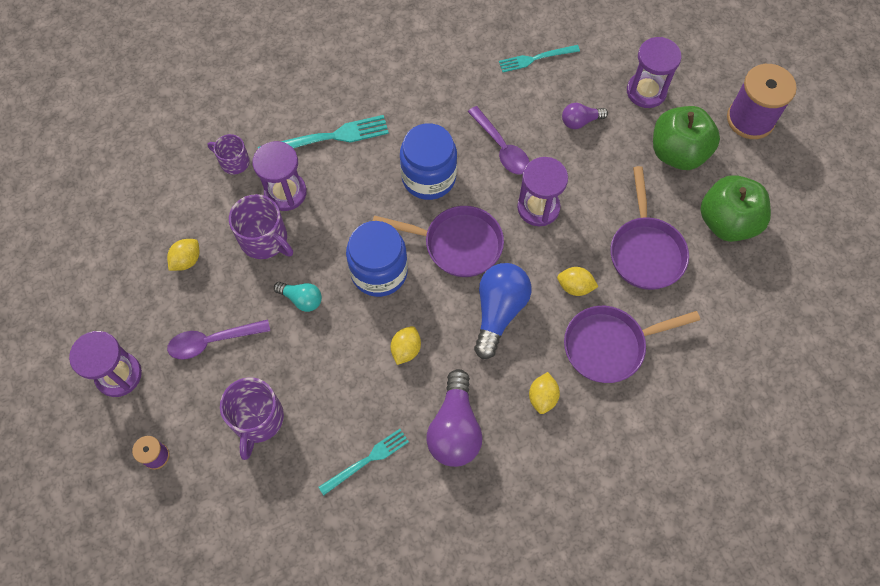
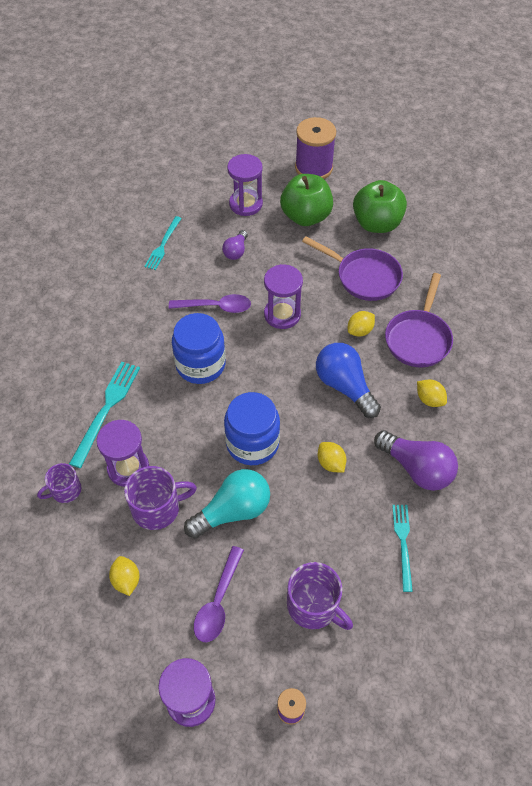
camera: 55 degrees left, 10 degrees down
turquoise light bulb [274,282,322,312] -> turquoise light bulb [184,469,270,538], size x1.81
purple pan [373,206,504,277] -> none

